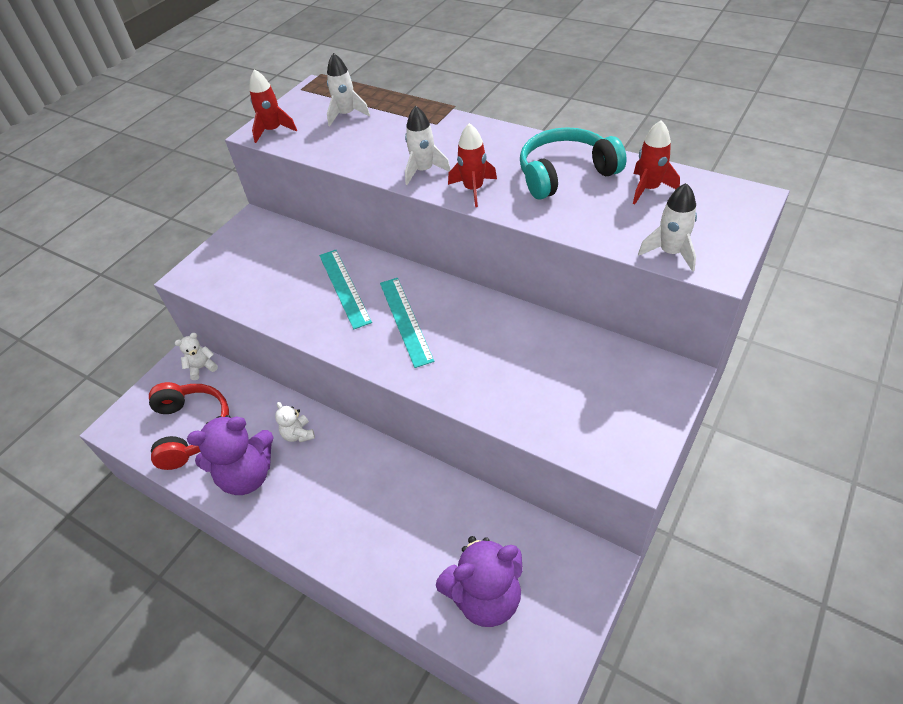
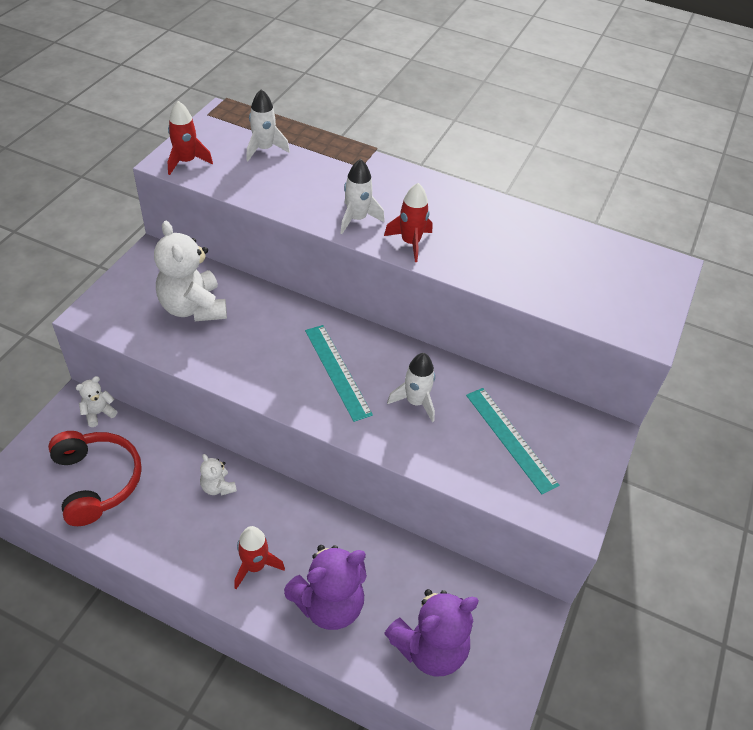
camera: 15 degrees left, 0 degrees up
purple teddy bear [187,415,274,495] -> purple teddy bear moved to [284,545,367,630]
turquoise ruler [319,250,372,329] -> turquoise ruler moved to [466,388,559,494]
turquoise headphones [520,127,627,199] -> none
red rocket [633,120,680,204] -> red rocket moved to [234,526,285,589]
white rocket [638,183,697,272] -> white rocket moved to [387,353,435,422]
none -> white teddy bear [154,221,227,321]

